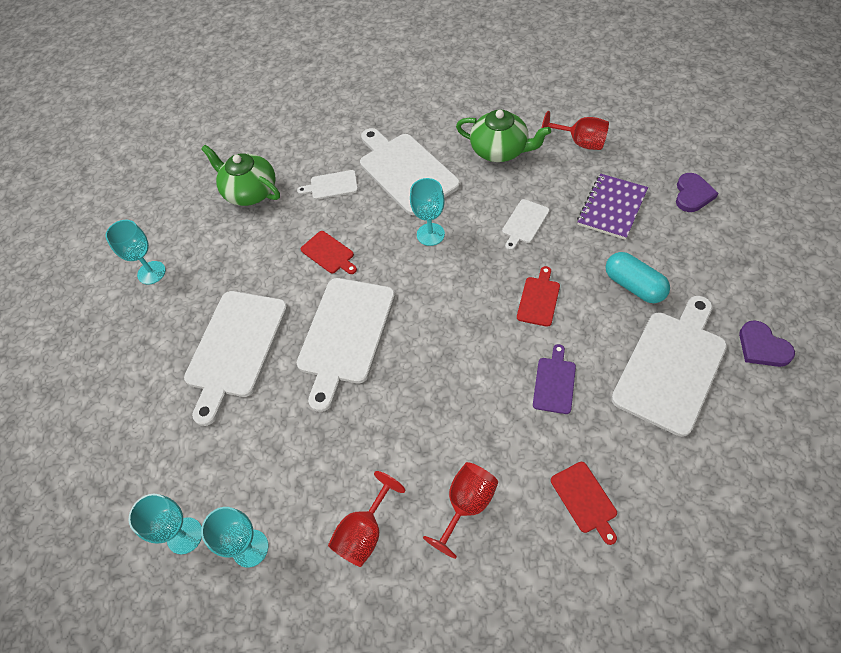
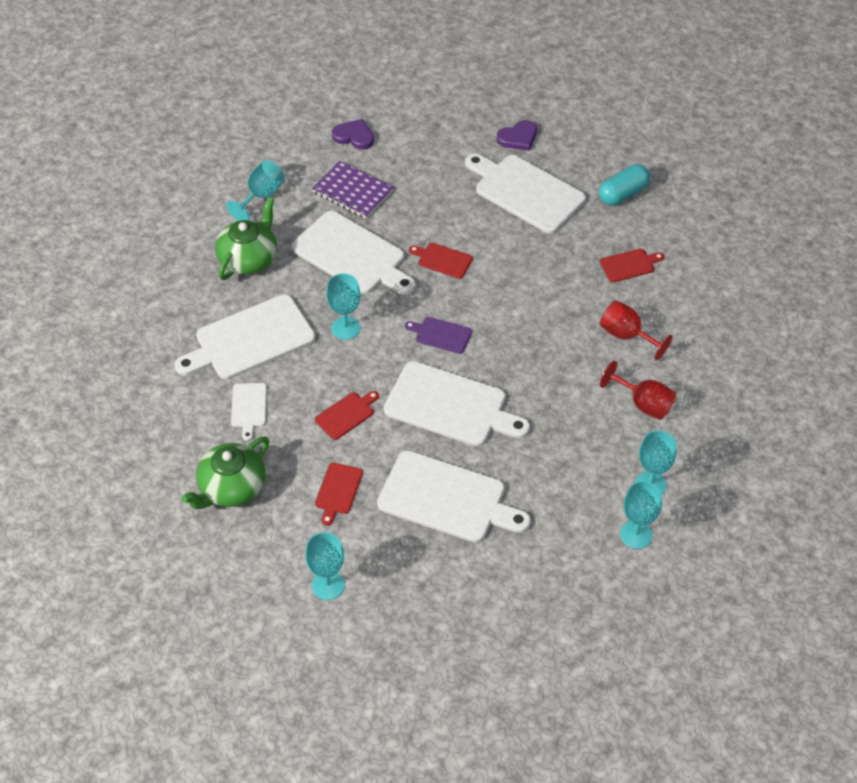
camera: 90 degrees left, 5 degrees down
white cutting board [502,199,550,251] -> white cutting board [291,211,416,295], size x2.10
purple cutting board [533,344,576,414] -> purple cutting board moved to [405,317,472,354]
red goblet [542,111,609,150] -> turquoise goblet [226,160,284,221]
turquoise capsule [605,252,670,303] -> turquoise capsule moved to [598,164,650,206]
none -> red cutting board [315,463,363,526]

